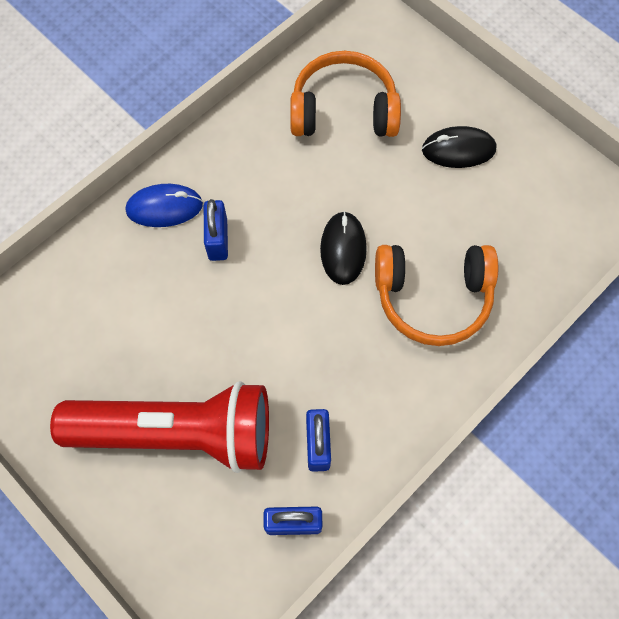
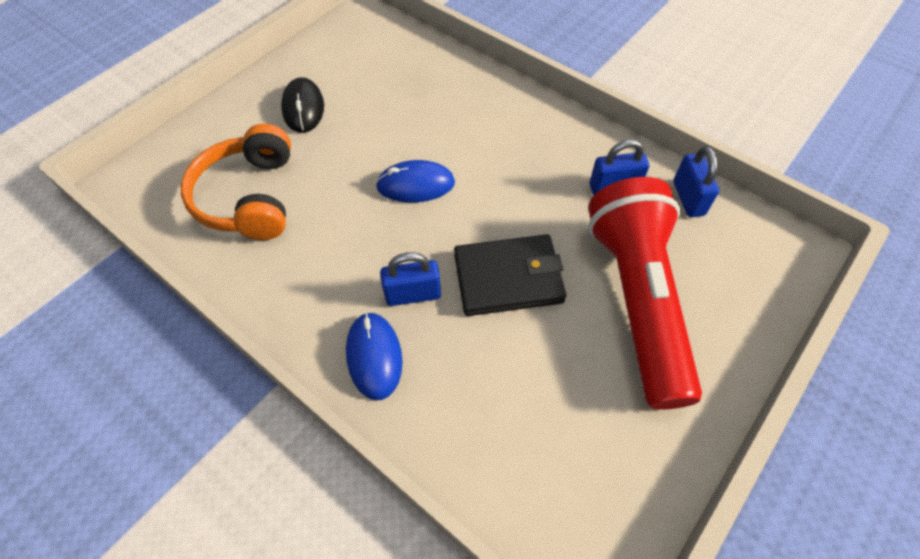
camera: 95 degrees left, 10 degrees down
black mouse [320,211,367,285] -> blue mouse [376,160,455,202]
orange headphones [375,245,498,346] -> none
none -> black wallet [454,234,566,316]

